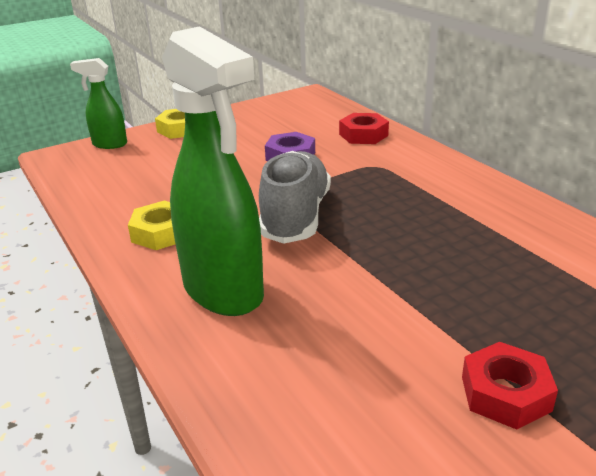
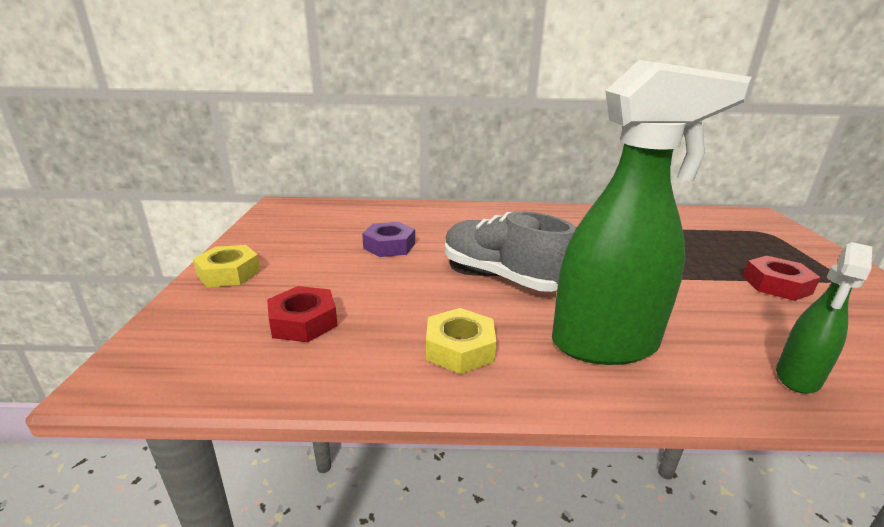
camera: 60 degrees left, 5 degrees down
green spray bottle [70,58,127,149] -> green spray bottle moved to [776,242,872,394]
red nut [339,113,389,144] -> red nut moved to [267,286,338,342]

